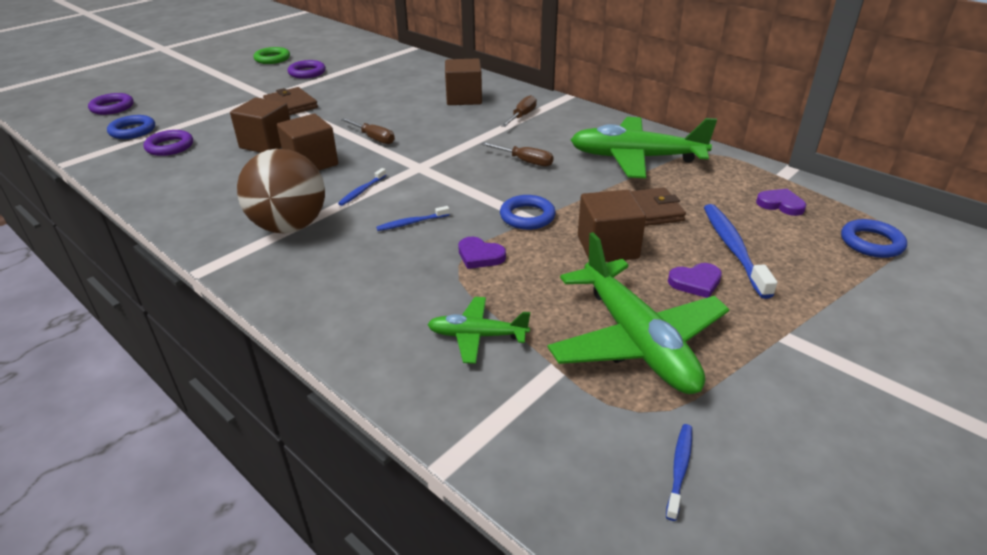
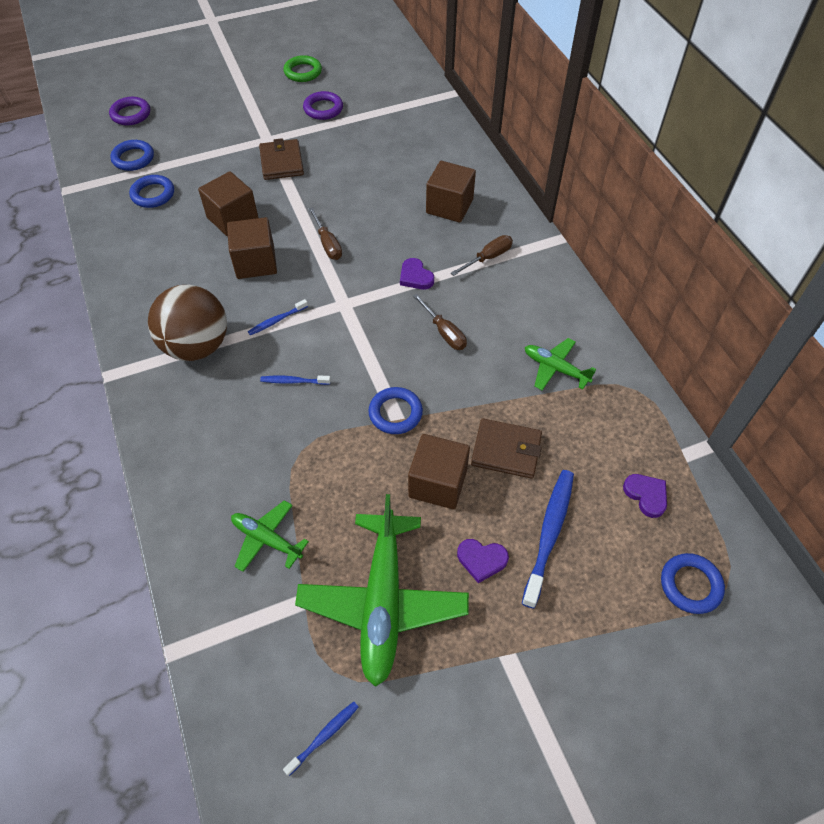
camera: 25 degrees right, 20 degrees up
purple ring [143,130,193,156] -> blue ring [129,175,174,208]
purple heart [458,237,506,269] -> purple heart moved to [400,258,434,289]
green plane [571,117,717,178] -> green plane [525,338,596,391], size x0.51

